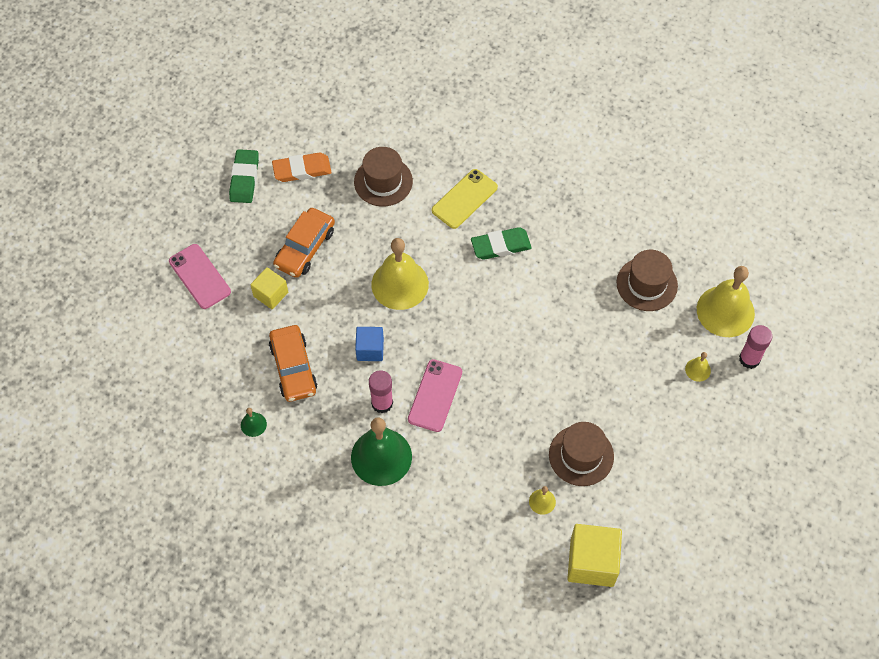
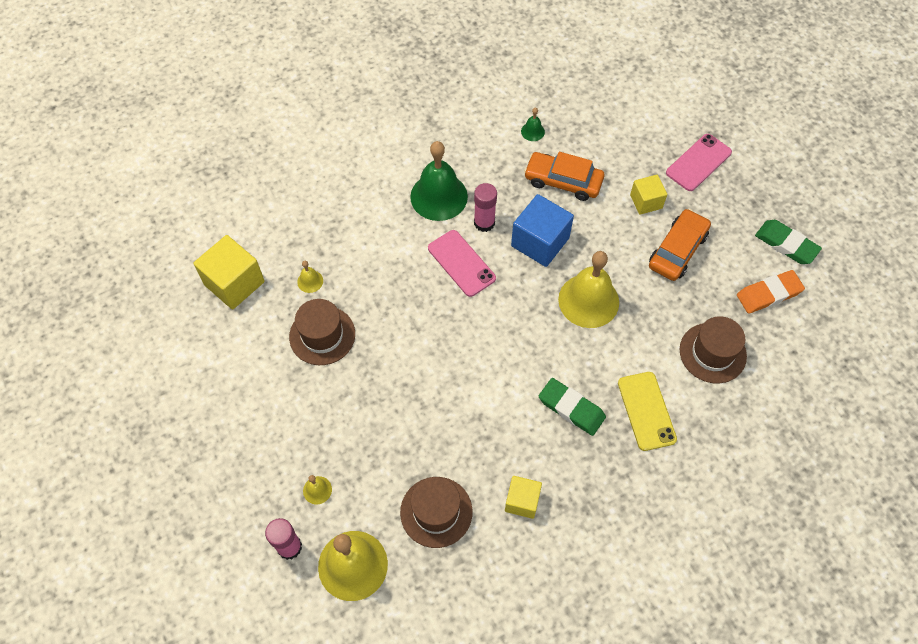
camera: 125 degrees right, 0 degrees up
pink phone [169,244,231,309] -> pink phone turned 45 degrees counterclockwise [666,134,732,191]
orange eraser [272,152,332,182] -> orange eraser turned 45 degrees clockwise [737,270,805,314]
orange car [273,208,335,278] -> orange car turned 60 degrees clockwise [649,209,711,281]
blue cube [355,327,384,361] -> blue cube [511,194,574,267], size x1.65
green eraser [471,227,532,260] -> green eraser turned 75 degrees counterclockwise [539,378,606,436]
none -> yellow cube [505,476,542,519]

